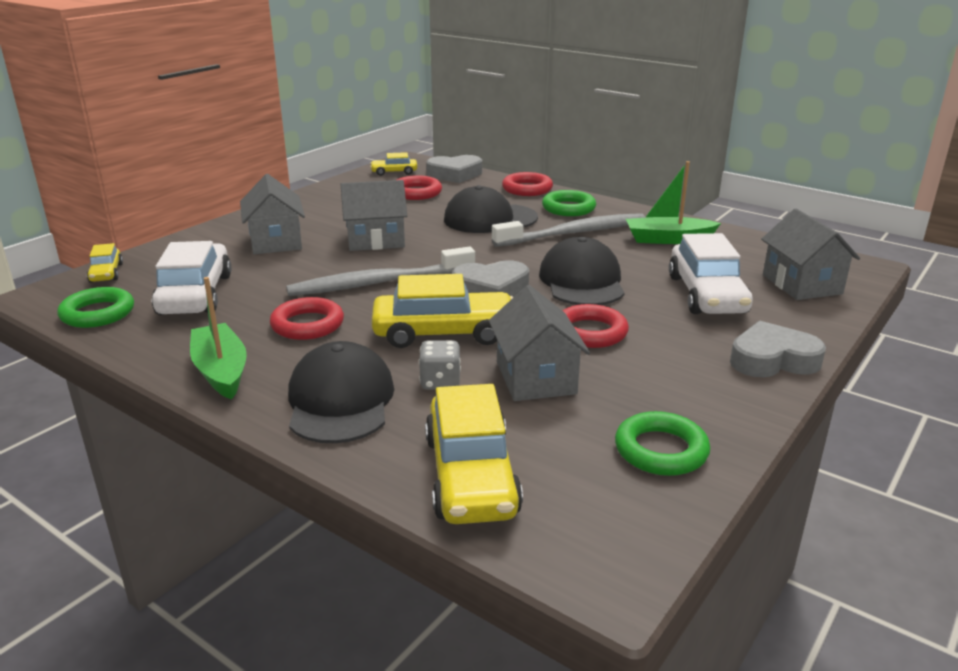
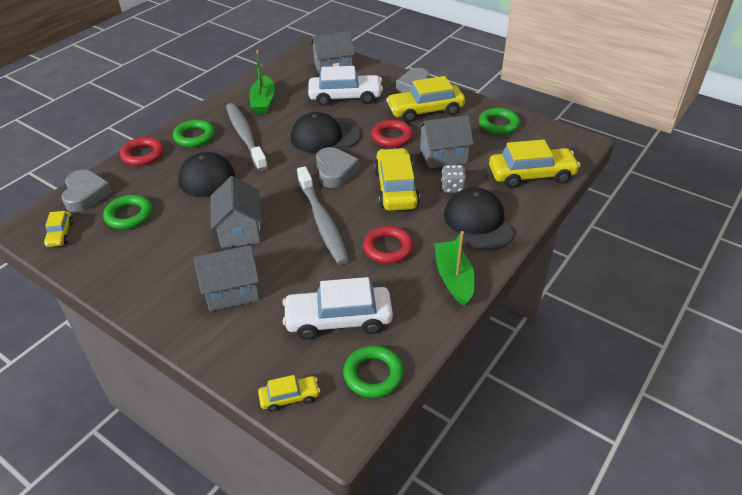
camera: 90 degrees left, 15 degrees up
green boat [190,277,247,400] -> green boat turned 105 degrees clockwise [434,231,475,306]
black cap [288,341,394,443] -> black cap turned 75 degrees clockwise [444,187,515,250]
red ring [397,175,442,200] -> green ring [103,195,152,229]
none -> yellow car [386,76,465,122]

